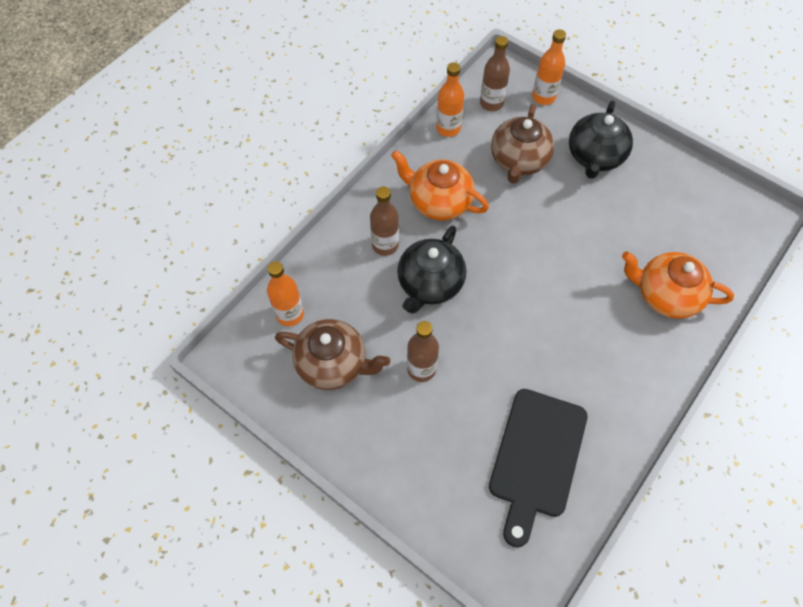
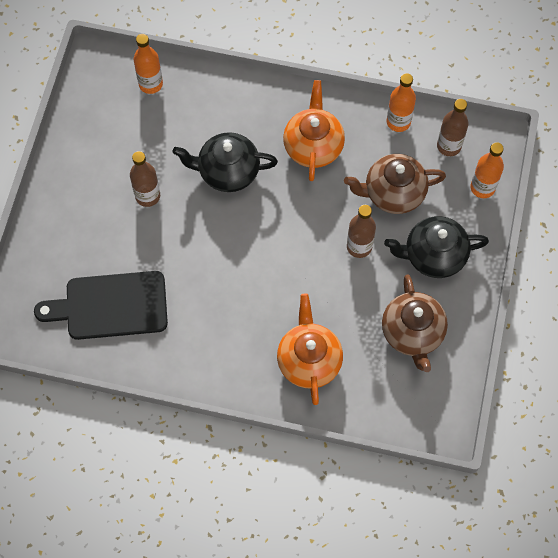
camera: 65 degrees right, 5 degrees up
brown teapot [275,319,390,390] -> brown teapot moved to [382,274,448,372]
brown bottle [370,187,399,256] -> brown bottle moved to [347,205,376,258]

